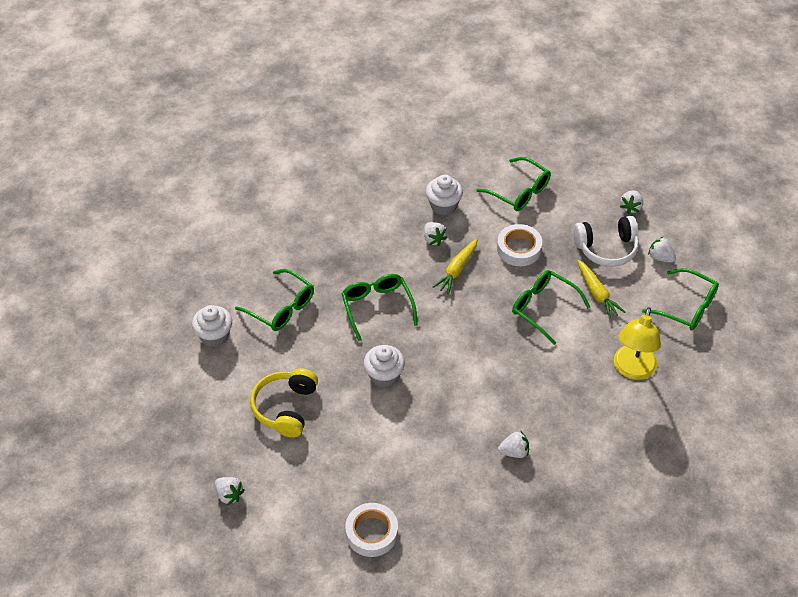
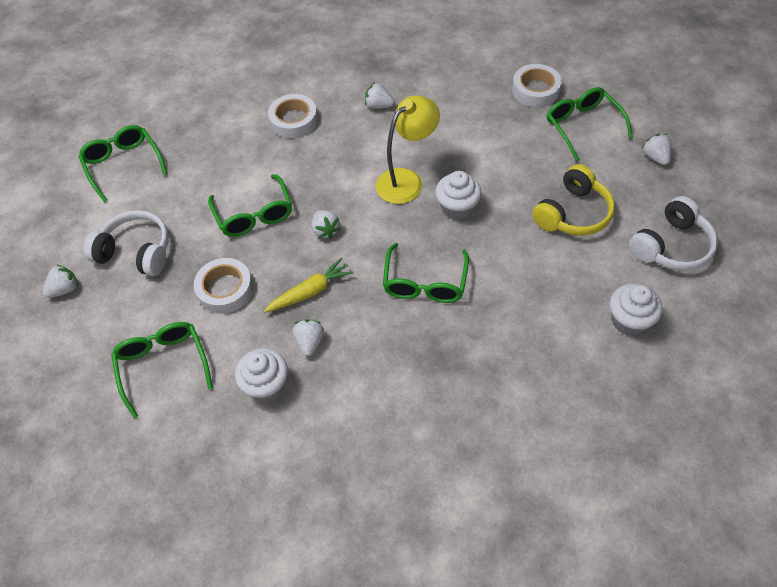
camera: 150 degrees left, 5 degrees up
green glasses [235,269,314,331] -> green glasses moved to [547,87,633,161]
yellow carrot [577,260,625,319] -> none
yellow lamp [614,307,661,380] -> yellow lamp moved to [375,95,440,204]
white strawberry [648,237,676,262] -> white strawberry moved to [312,210,341,239]
none -> white tape [268,94,318,138]
none -> white headphones [629,196,718,271]

